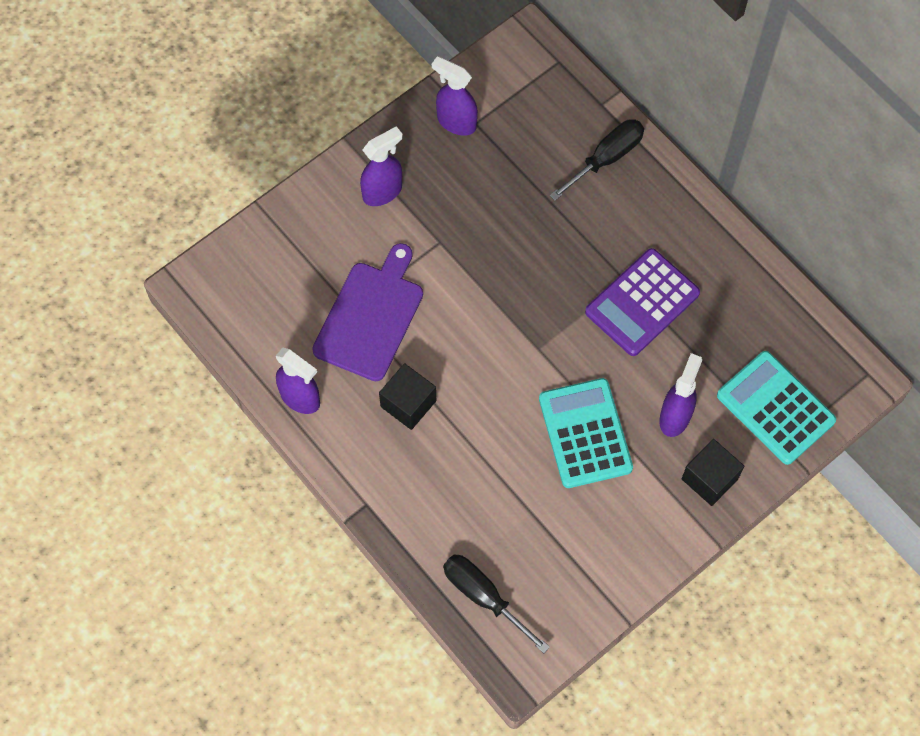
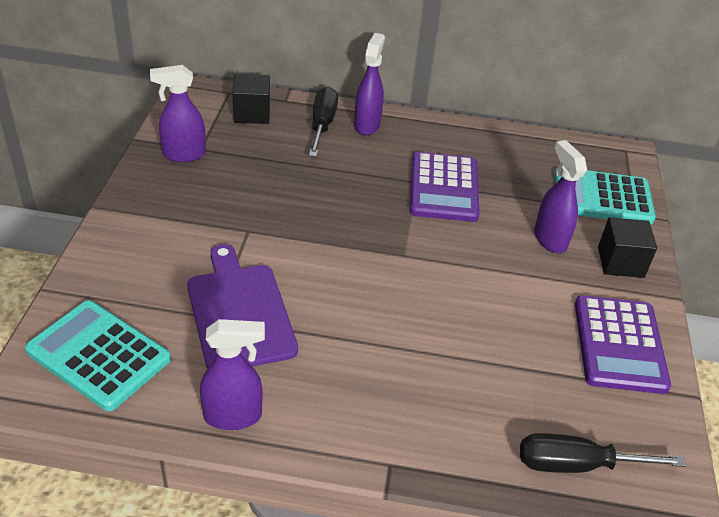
camera: 45 degrees left, 25 degrees down
purple spray bottle [360,126,403,206] -> purple spray bottle moved to [354,33,385,135]
black cube [379,363,436,430] -> black cube moved to [232,74,270,124]
turquoise calculator [539,378,633,488] -> turquoise calculator moved to [25,300,171,411]
none -> purple calculator [575,295,671,394]

